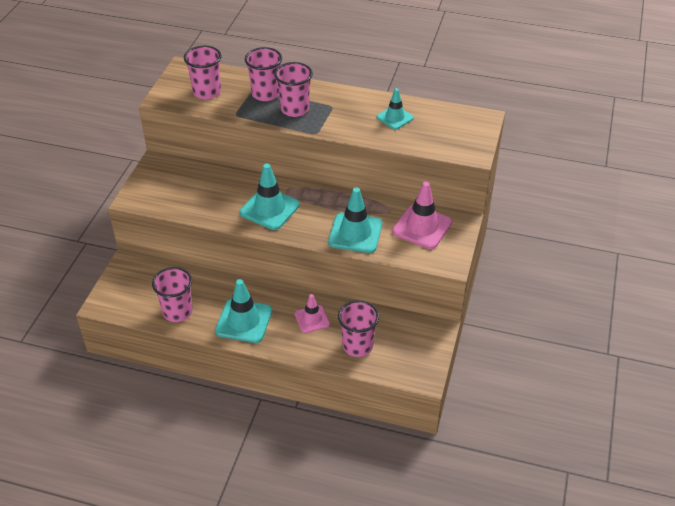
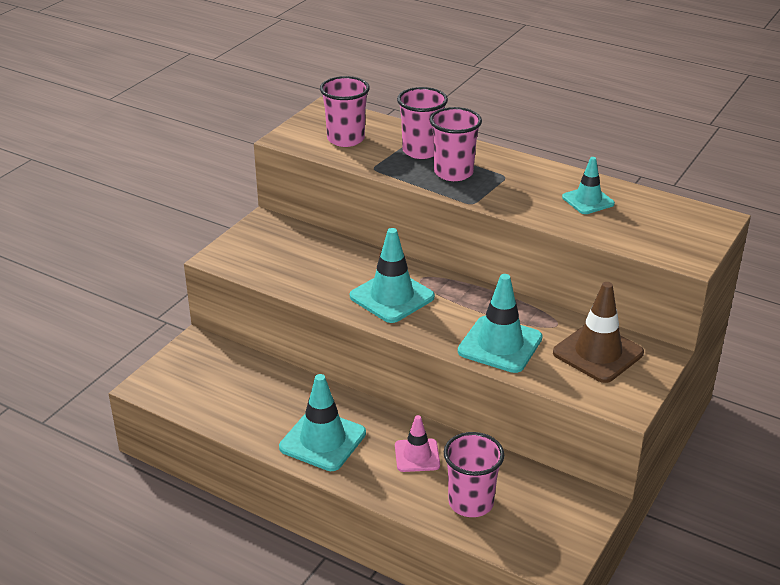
camera: 15 degrees right, 10 degrees down
pink cup [152,267,193,322] -> none
pink traffic cone [392,182,452,249] -> brown traffic cone [553,282,644,383]

